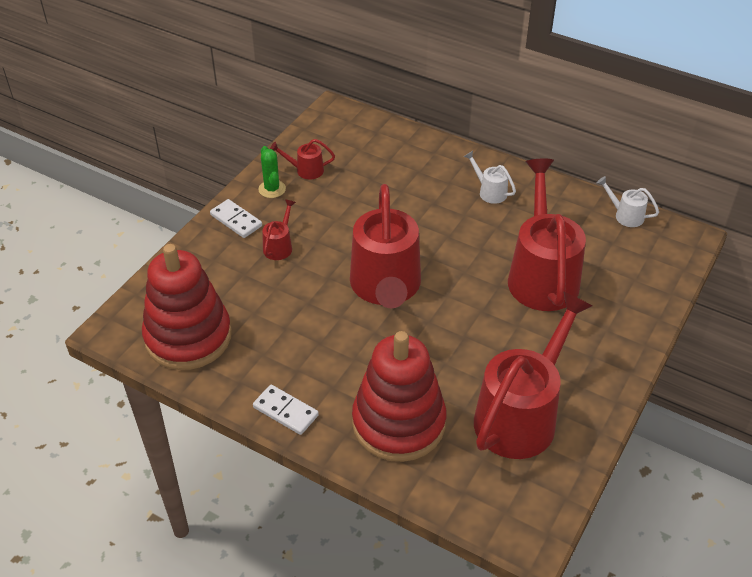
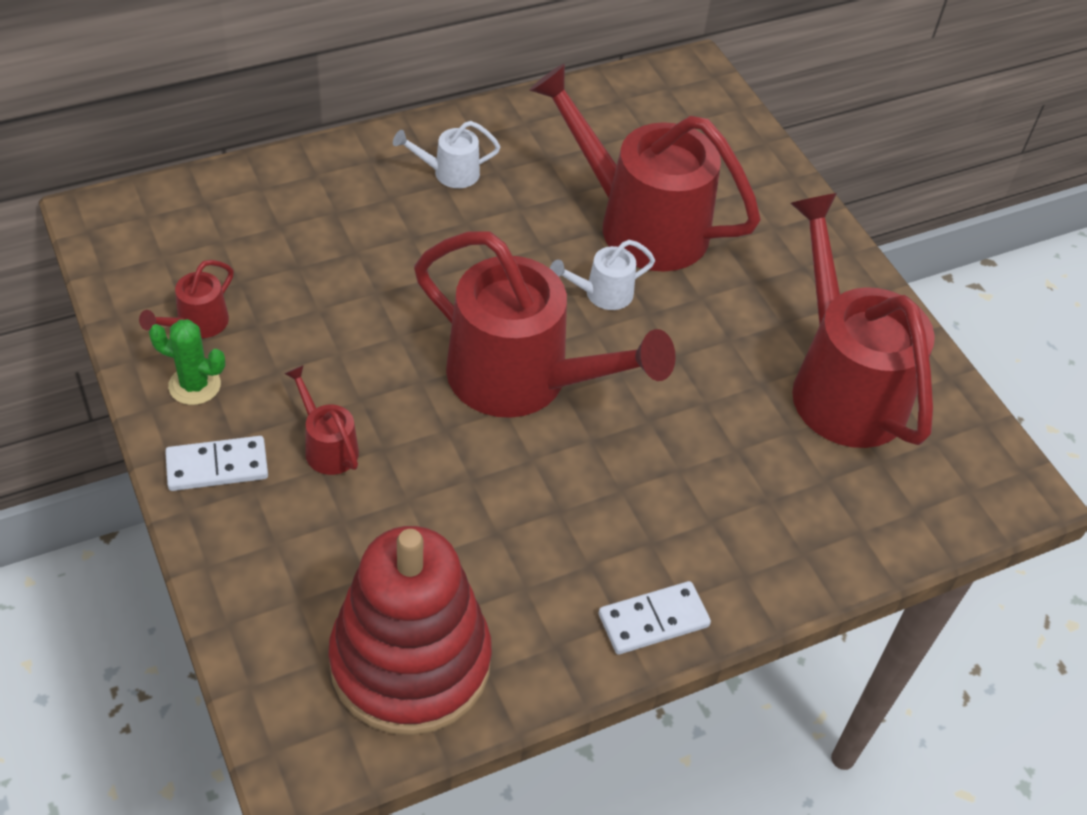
camera: 60 degrees left, 5 degrees up
red stacking toy [352,331,446,462] -> none
white watering can [597,176,659,227] -> white watering can moved to [550,240,655,310]

